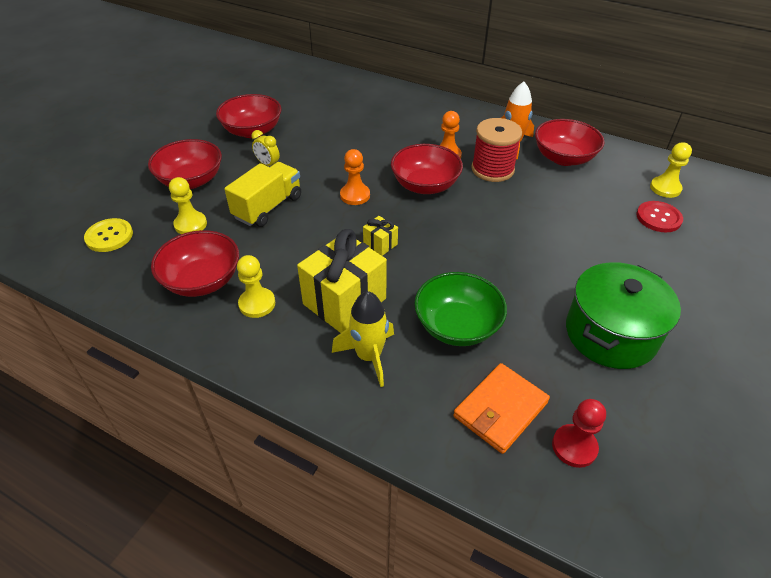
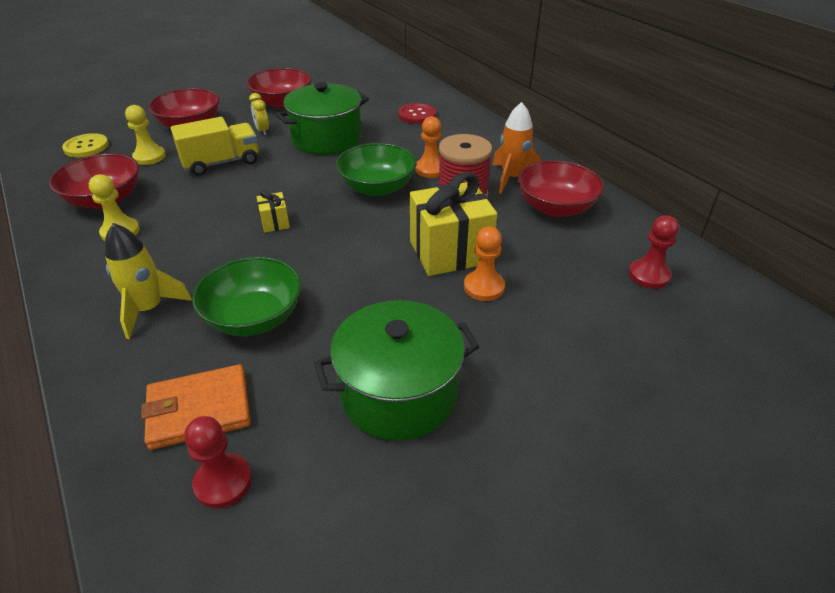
camera: 30 degrees right, 5 degrees down
yellow gift [297,229,387,333] -> yellow gift moved to [410,172,497,276]
orange pawn [340,149,370,205] -> orange pawn moved to [464,226,505,301]
red bowl [391,144,463,194] -> green bowl [335,143,417,197]
red button [636,201,683,232] -> red button moved to [398,103,436,124]
yellow pawn [650,142,692,198] -> red pawn [629,215,679,289]
none -> green pot [275,82,369,155]

